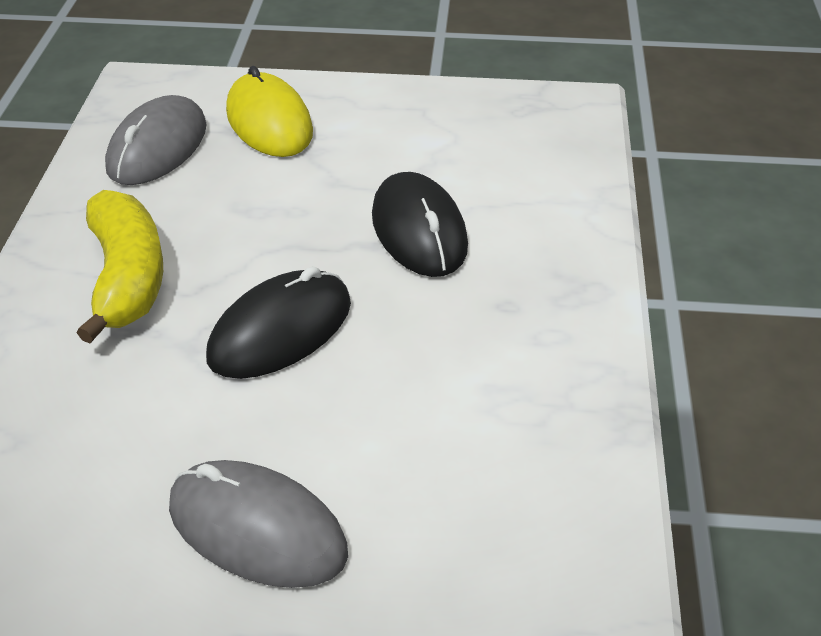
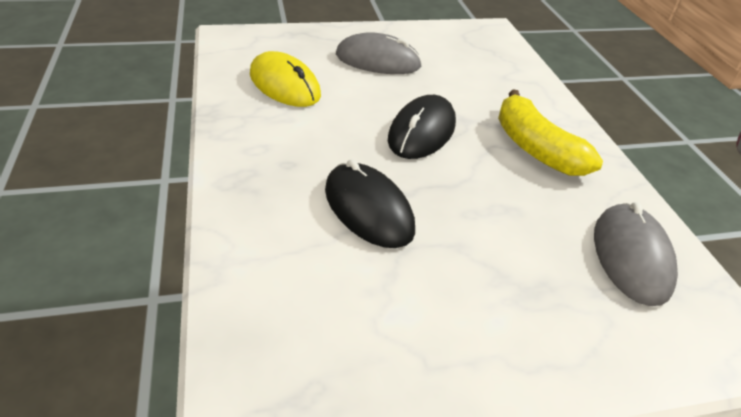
camera: 160 degrees right, 0 degrees up
yellow mouse [226,66,313,157] -> yellow mouse moved to [250,51,321,107]

